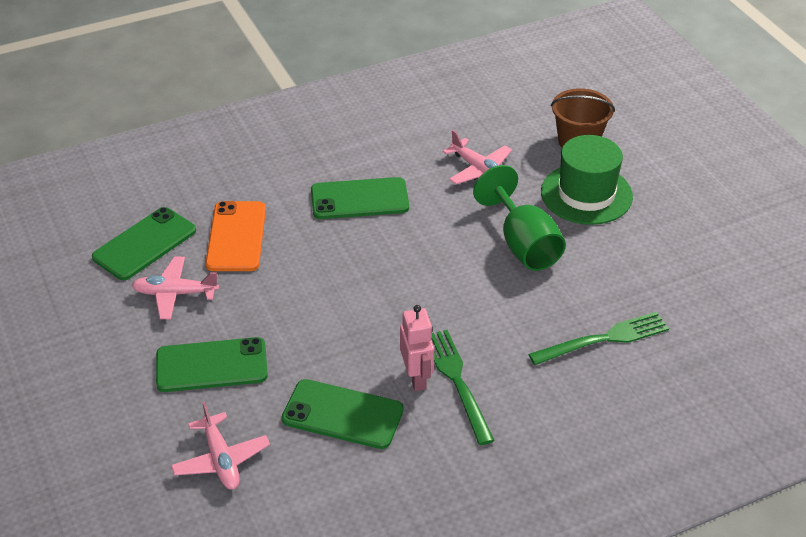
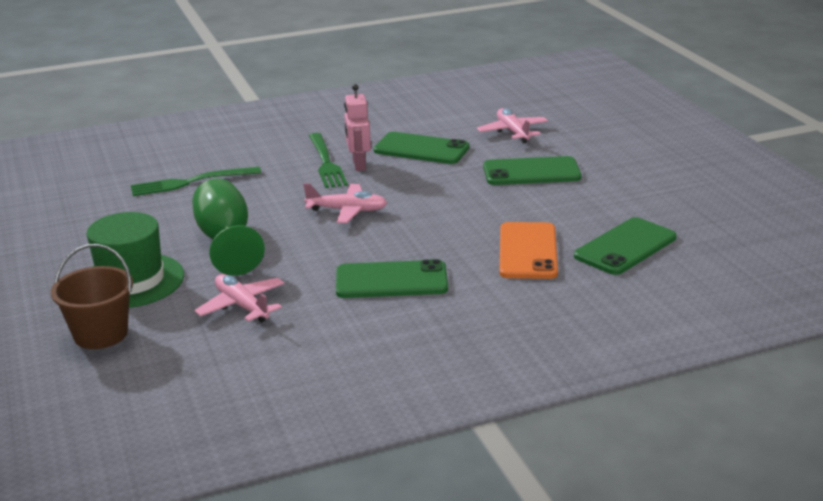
camera: 175 degrees left, 15 degrees down
pink plane [132,256,219,319] -> pink plane moved to [303,183,387,223]

